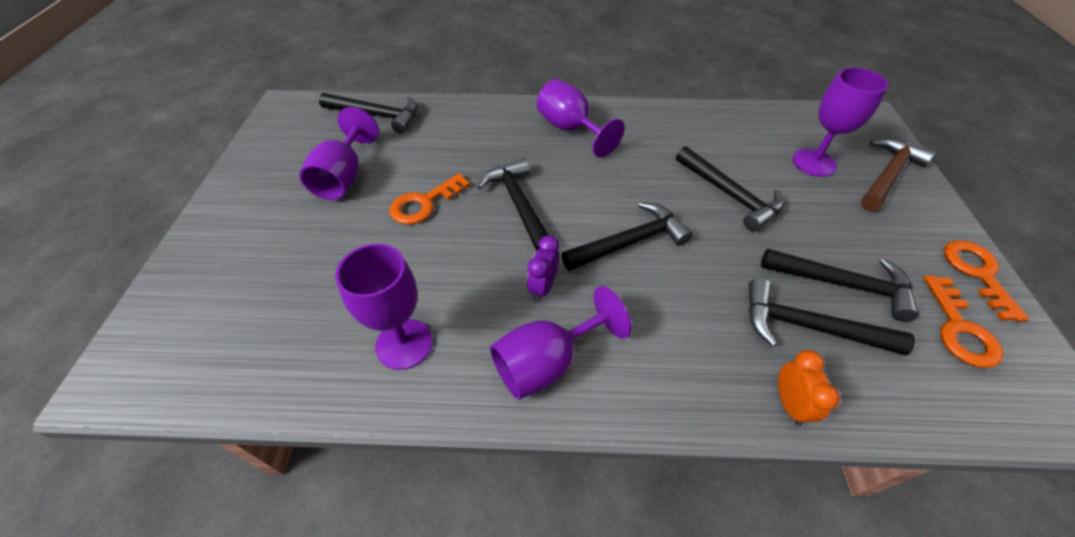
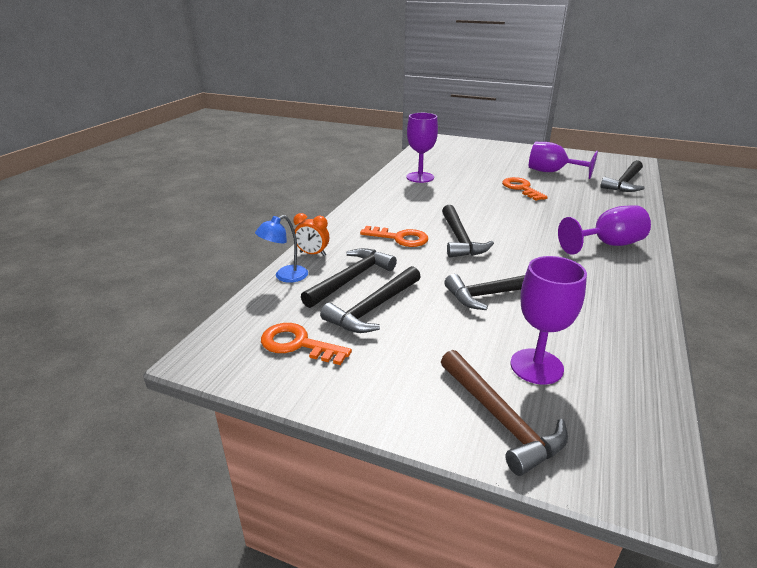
camera: 110 degrees right, 20 degrees down
black hammer [477,158,549,251] -> none
purple goblet [490,286,632,400] -> none
purple clock [527,235,559,302] -> none
orange key [944,240,1029,322] -> orange key moved to [360,226,428,247]
none -> blue lamp [255,215,308,283]

